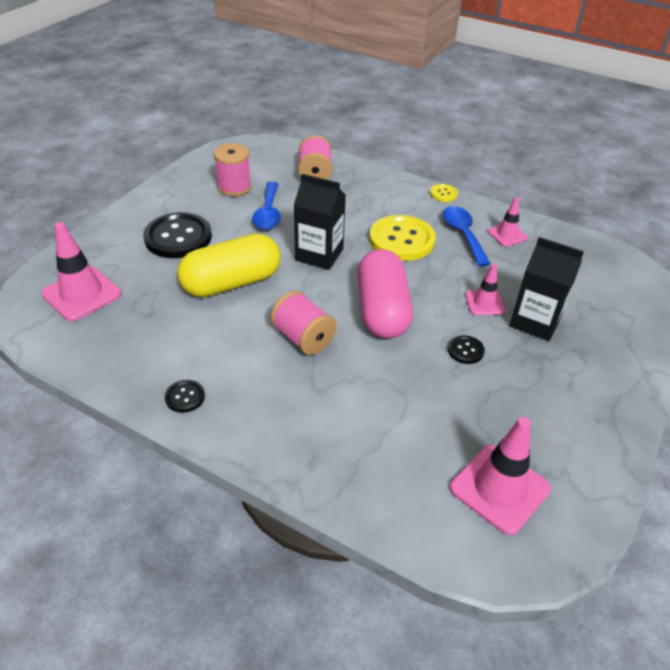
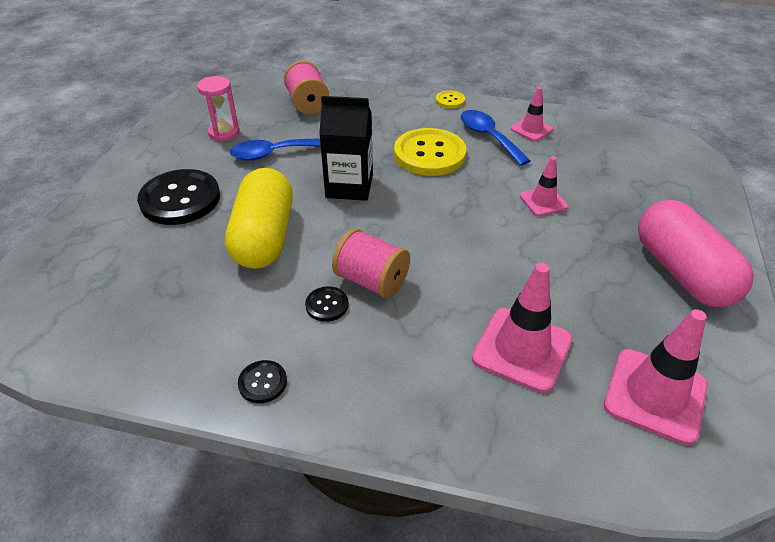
camera: 15 degrees left, 0 degrees up
pink traffic cone [41,222,122,321] -> pink traffic cone moved to [472,263,572,393]
yellow capsule [177,233,281,297] -> yellow capsule turned 45 degrees counterclockwise [225,168,293,269]
pink spool [213,143,252,196] -> pink hourglass [197,76,239,141]
blue spoon [252,182,281,230] -> blue spoon turned 90 degrees clockwise [230,138,321,161]
pink capsule [357,249,413,339] -> pink capsule moved to [638,200,754,307]
black button [448,335,485,364] -> black button moved to [305,286,349,322]
black carton [510,237,584,341] -> none

